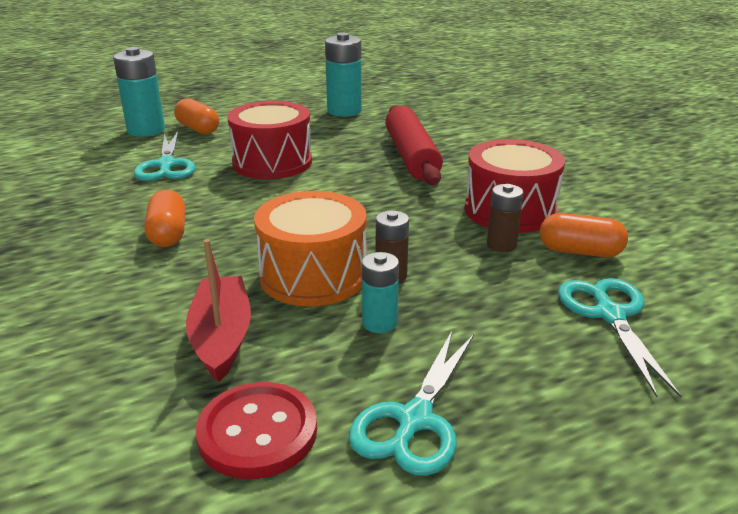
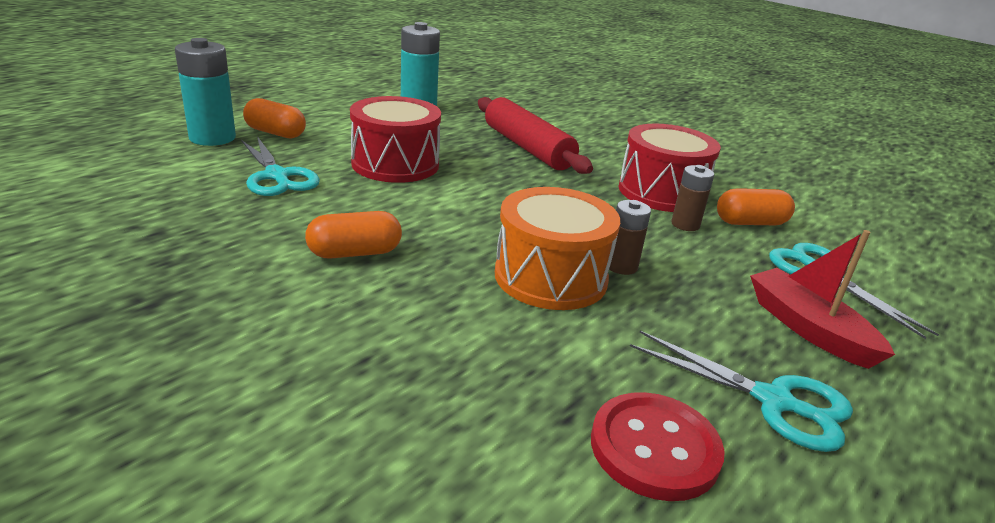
camera: 25 degrees left, 0 degrees up
orange capsule [145,190,186,247] -> orange capsule turned 75 degrees counterclockwise [305,211,402,259]
red boat [186,239,251,382] -> red boat moved to [750,230,895,369]
turquoise scissors [349,331,474,476] -> turquoise scissors turned 60 degrees counterclockwise [630,331,853,452]
turquoise battery [362,252,399,333] -> none

